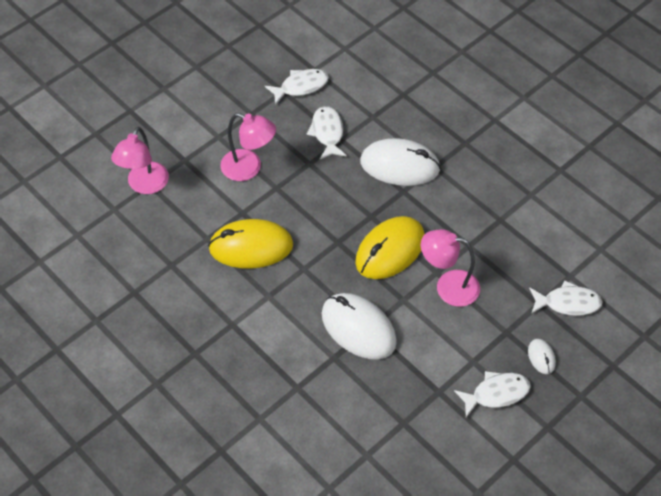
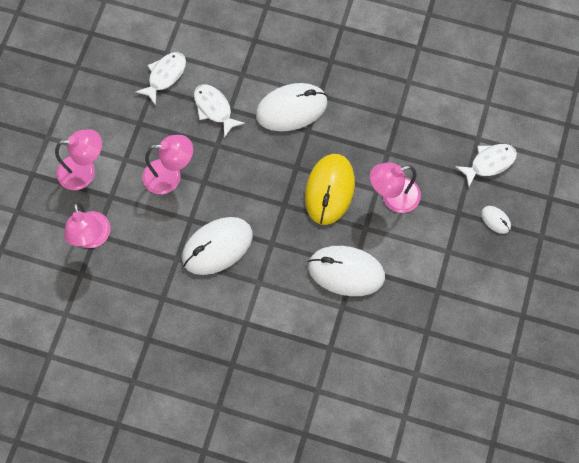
camera: 30 degrees left, 15 degrees up
yellow mouse [208,219,293,269] -> white mouse [182,217,253,275]
white fish [454,371,531,417] -> none
none -> pink lamp [55,129,102,190]

